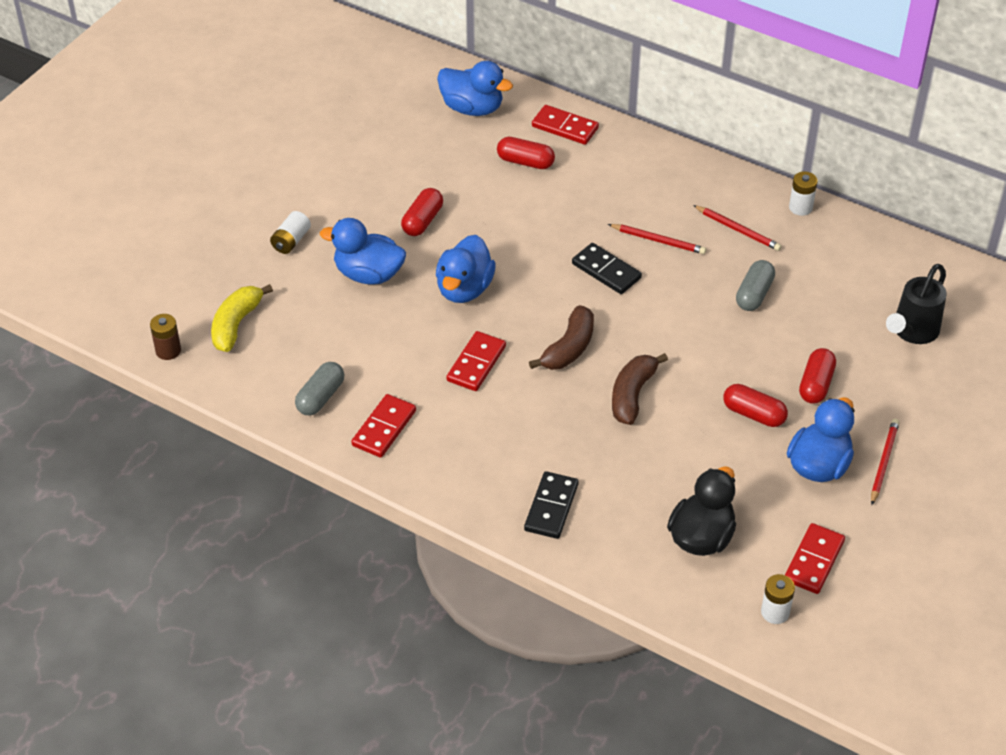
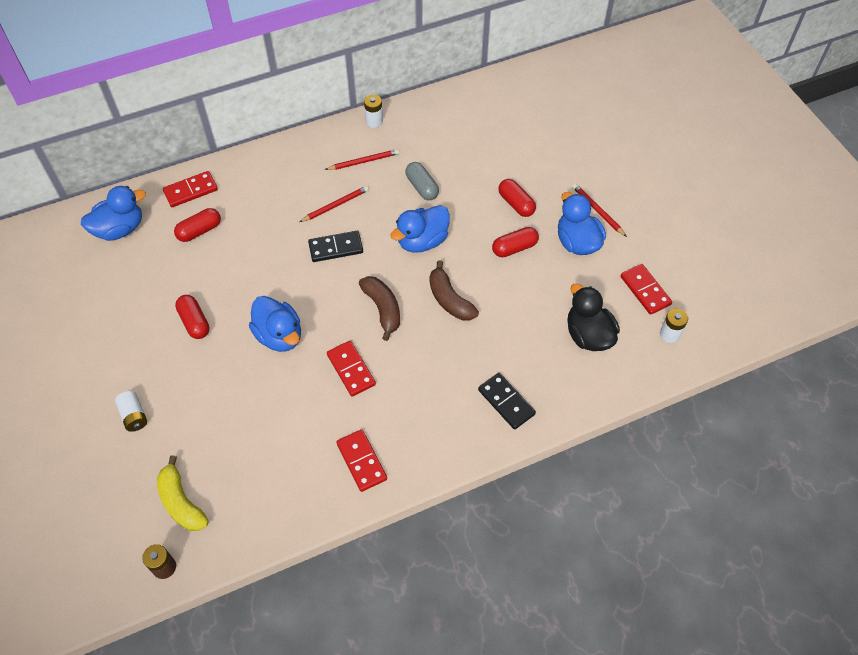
camera: 55 degrees left, 10 degrees up
grey capsule [295,362,345,416] -> none
blue duck [320,218,406,285] -> blue duck moved to [390,205,450,253]
black watering can [886,264,947,344] -> none

